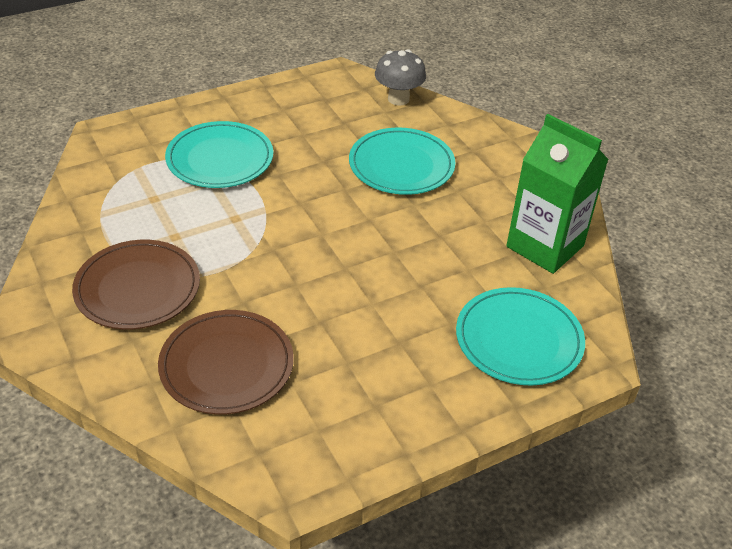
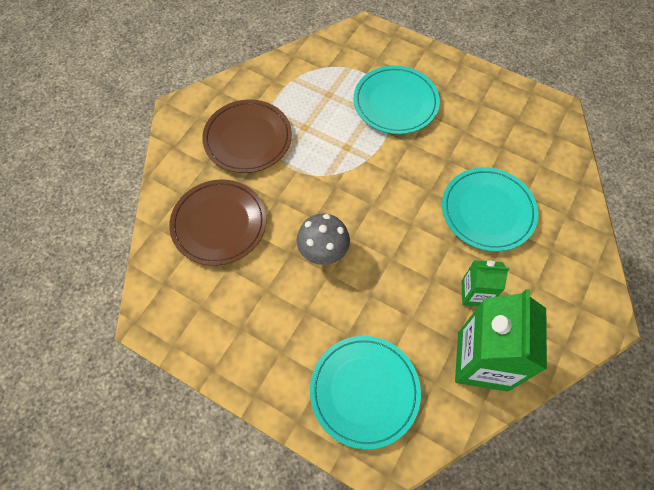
camera: 60 degrees right, 20 degrees up
grey mushroom [375,50,426,106] -> grey mushroom moved to [297,214,350,265]
none -> green carton [461,260,509,307]

